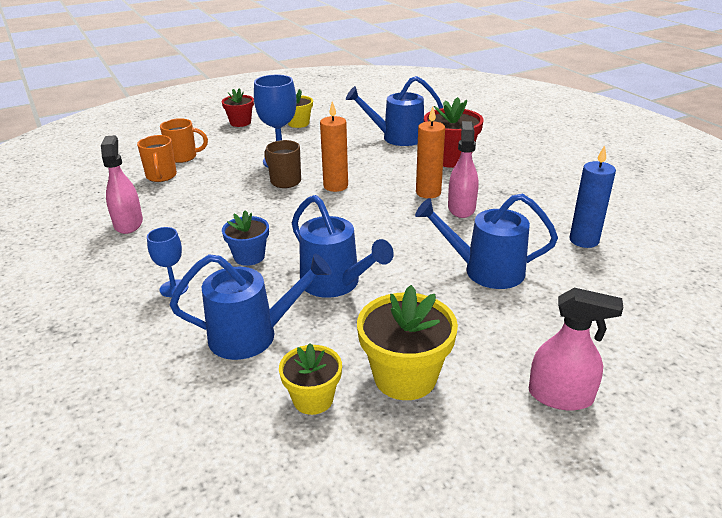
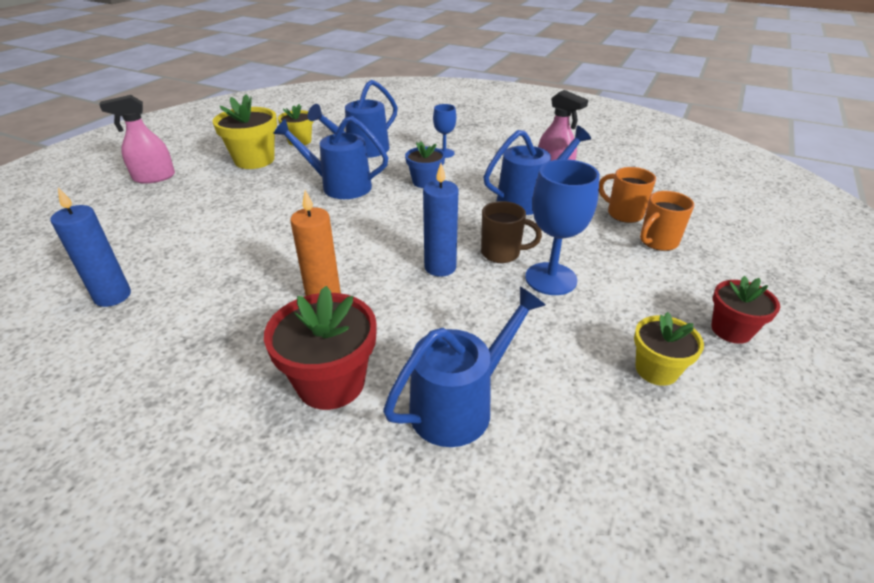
camera: 145 degrees right, 5 degrees up
orange candle [320,101,348,192] -> blue candle [423,163,459,277]
blue watering can [415,194,558,289] -> blue watering can moved to [484,125,591,215]
pink spray bottle [448,121,478,218] -> none

